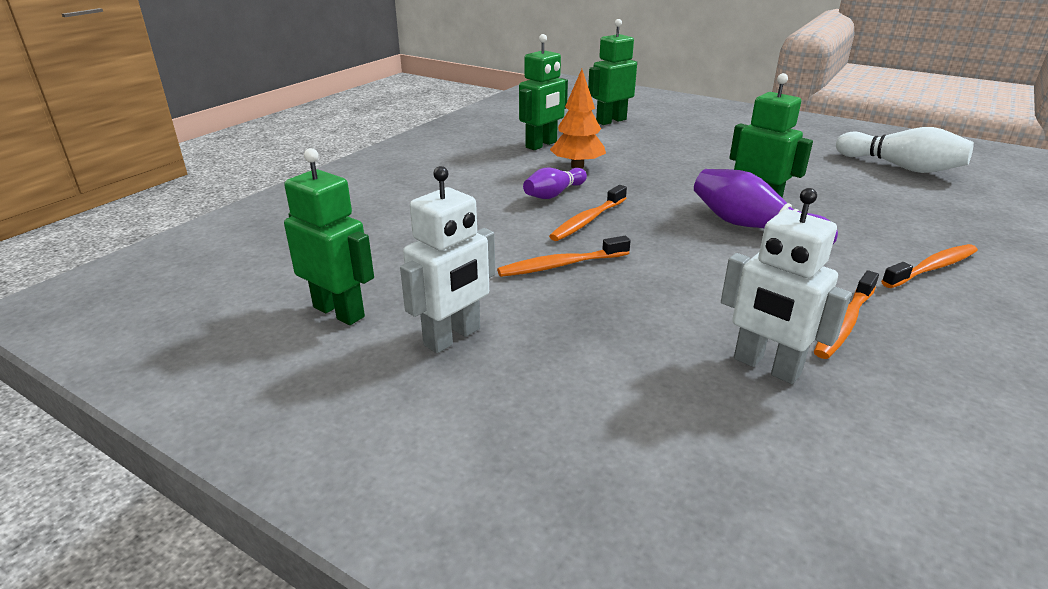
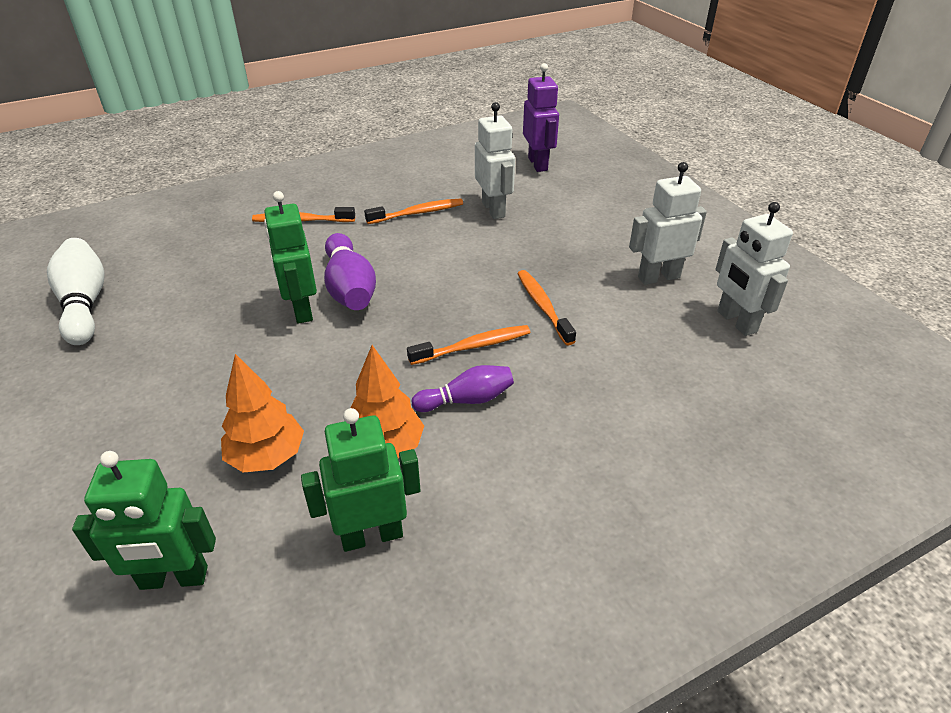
camera: 150 degrees left, 10 degrees up
green robot [284,148,374,325] -> white robot [716,202,793,336]
orange toothbrush [497,236,630,277] -> orange toothbrush turned 120 degrees counterclockwise [517,270,576,346]
none -> orange tree [221,354,304,473]
none -> purple robot [523,63,559,172]

